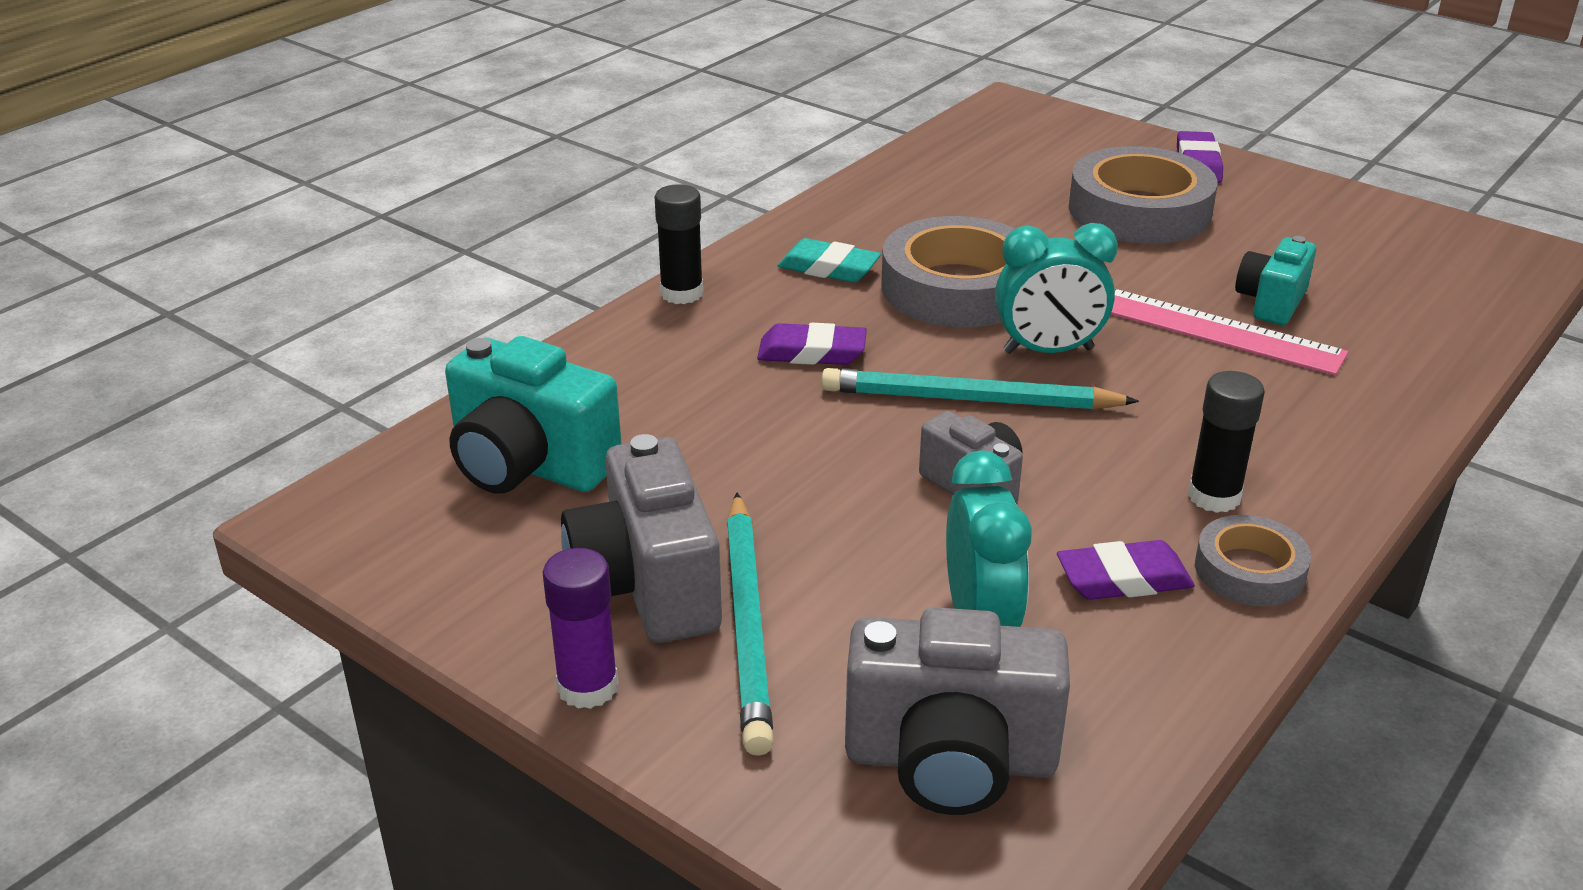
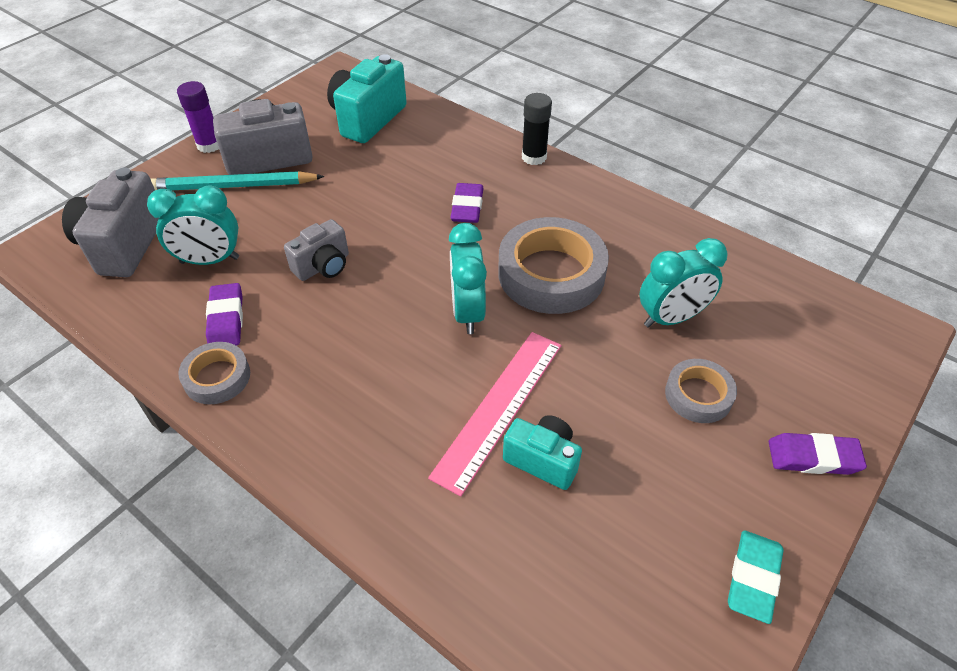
camera: 90 degrees right, 15 degrees up
turquoise eraser [778,238,881,283] -> turquoise eraser moved to [728,531,784,624]
turquoise pencil [821,368,1139,410] -> none
grey tape [1069,146,1218,244] -> grey tape [665,359,737,423], size x0.54
black glue stick [1188,371,1265,513] -> none
none -> turquoise clock [639,238,728,328]

